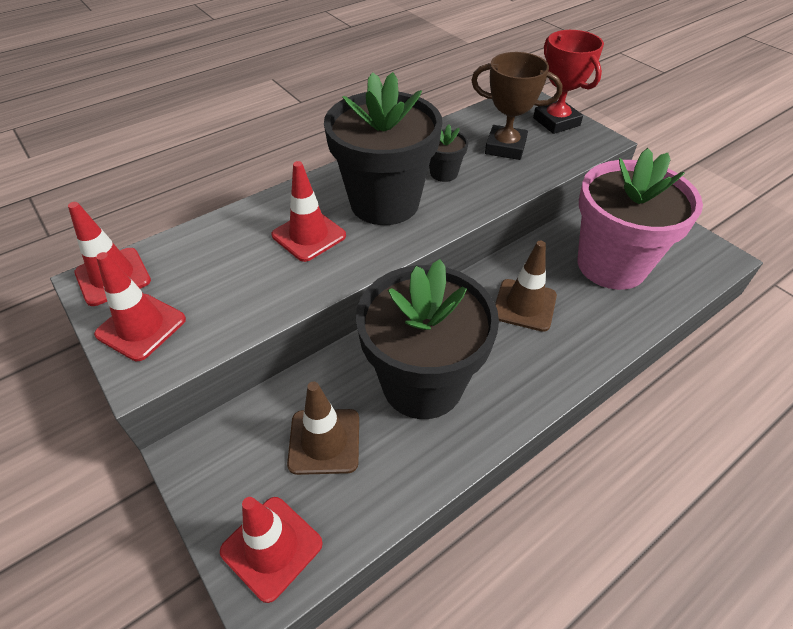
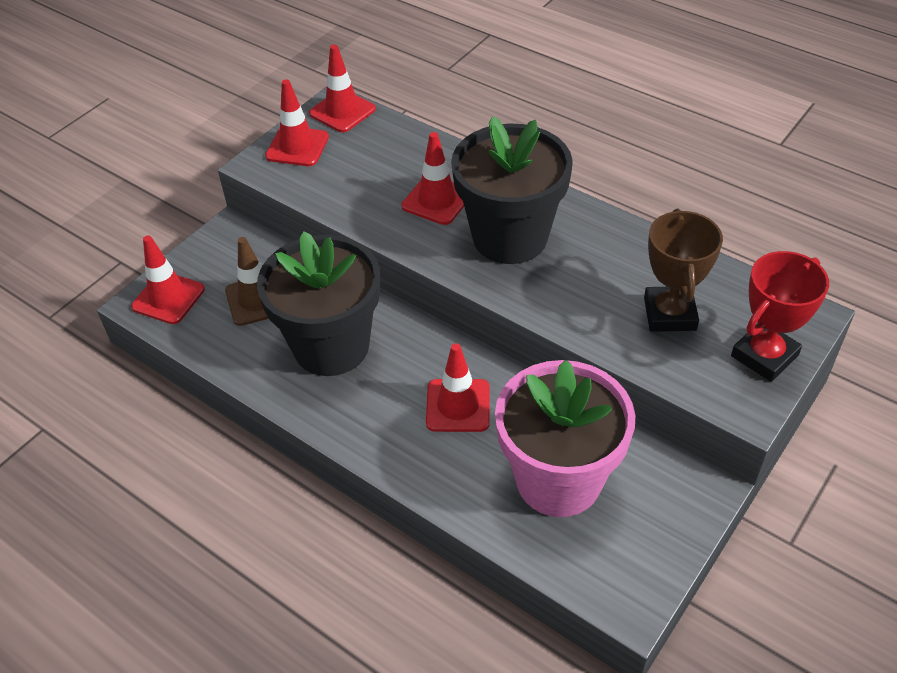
camera: 75 degrees right, 0 degrees up
black flower pot [429,124,468,182] -> none
brown traffic cone [495,241,557,332] -> red traffic cone [426,343,490,432]

